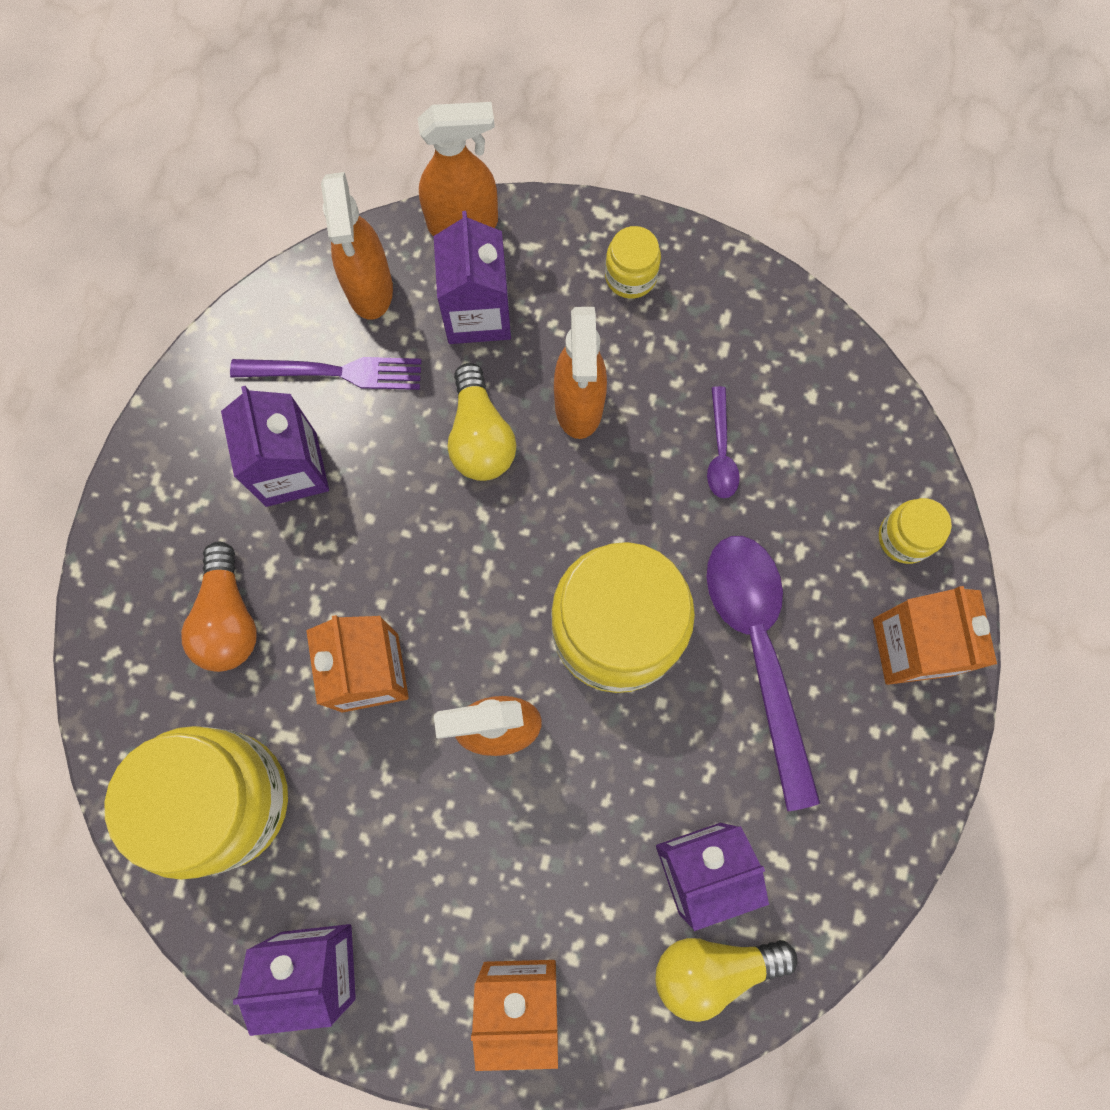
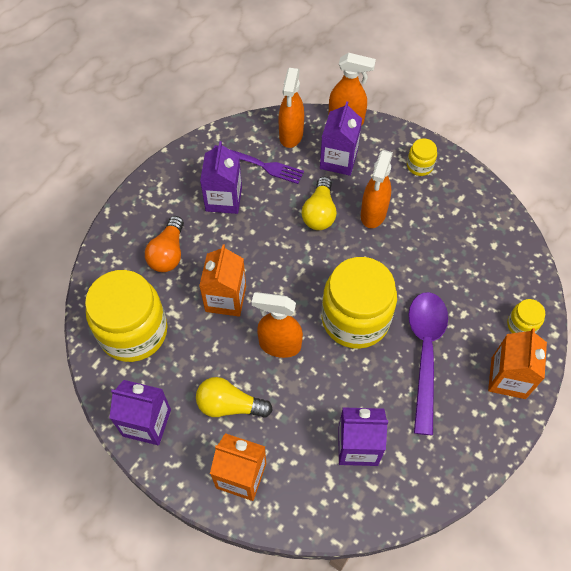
camera: 20 degrees right, 15 degrees down
yellow light bulb [656,938,798,1022] -> yellow light bulb moved to [196,377,273,418]
purple spoon [707,386,740,498] -> none

